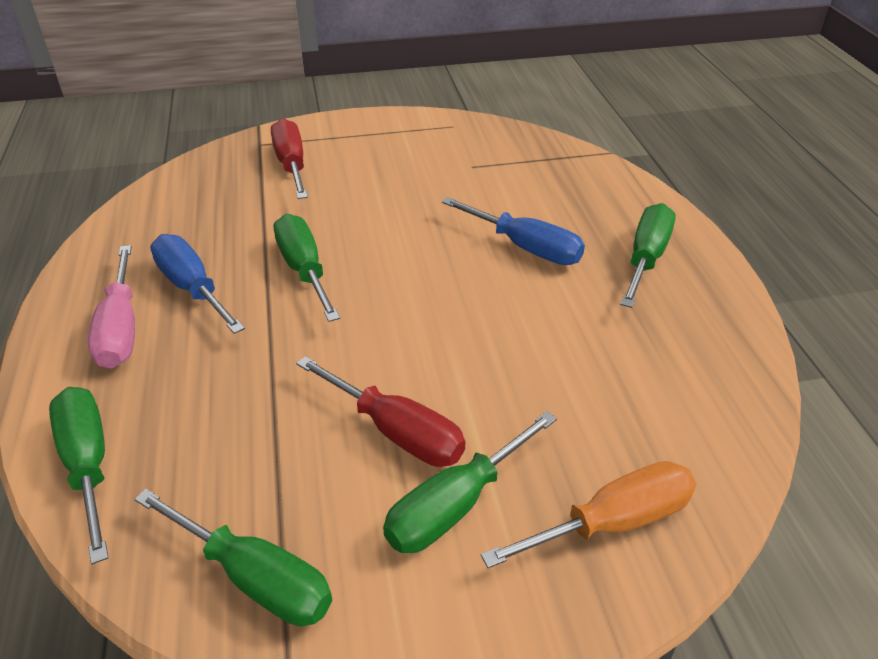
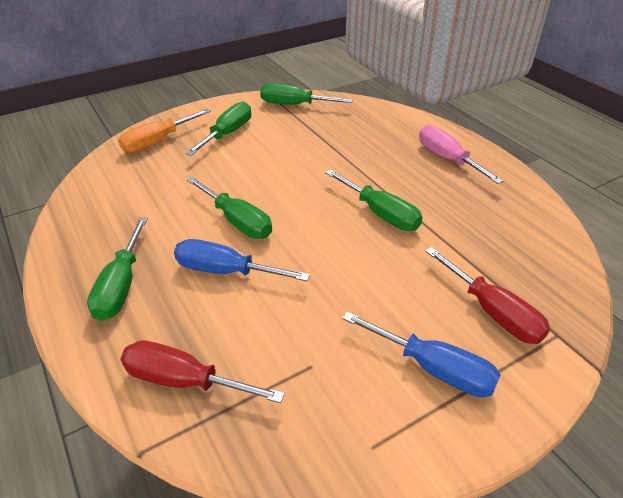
camera: 160 degrees right, 0 degrees up
green screwdriver [49,387,109,564] -> green screwdriver moved to [187,177,272,239]
blue screwdriver [150,234,245,334] -> blue screwdriver moved to [342,311,501,397]
red screwdriver [296,356,465,467] -> red screwdriver moved to [121,341,285,403]

